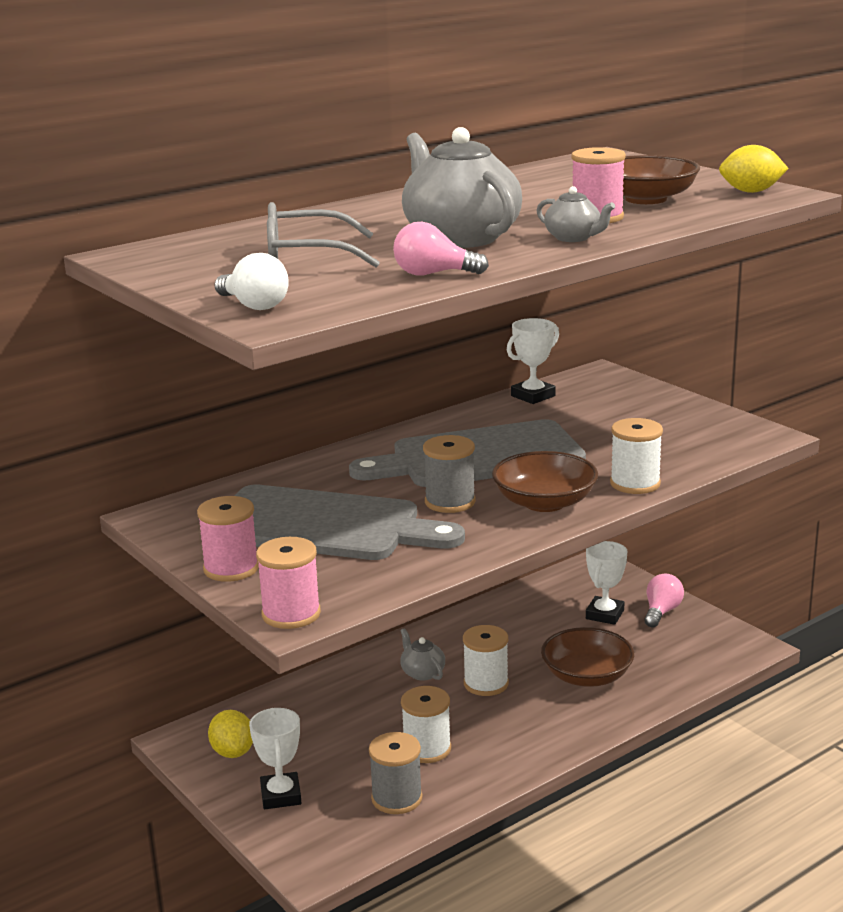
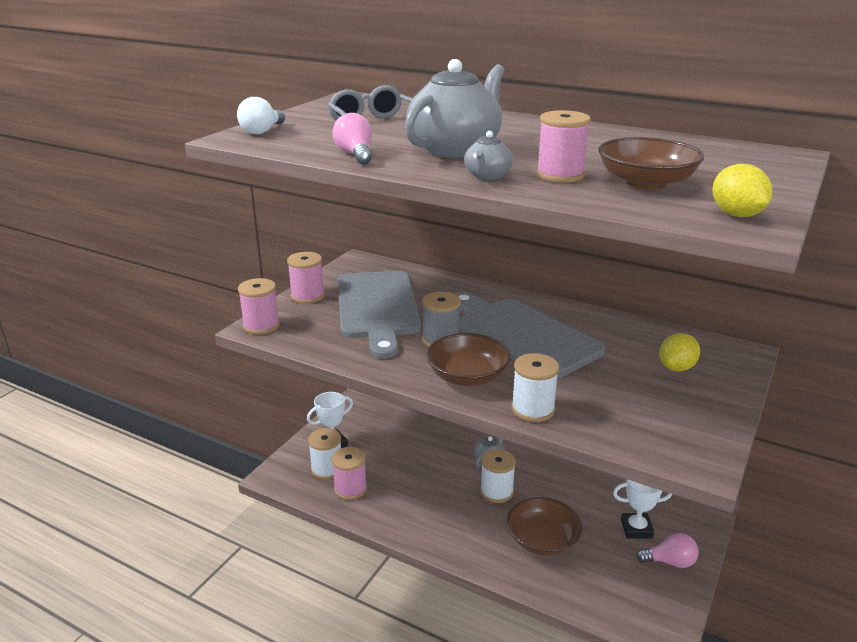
camera: 65 degrees right, 5 degrees up
yellow lemon [208,710,253,758] -> yellow lemon moved to [659,333,700,371]
grey spool [369,732,423,814] -> pink spool [332,447,367,500]
white spool [401,686,451,763] -> white spool moved to [308,428,341,480]
white trophy [507,318,559,404] -> none

